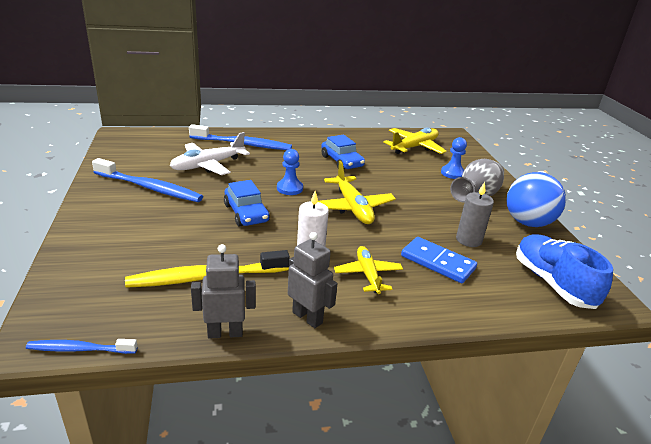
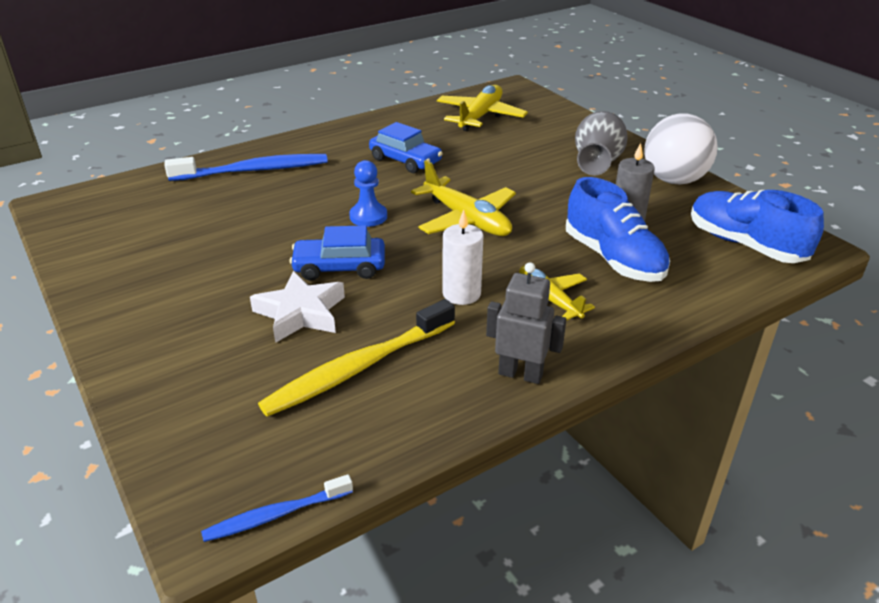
camera: 20 degrees left, 5 degrees up
blue toothbrush [92,158,203,202] -> none
white plane [170,132,250,175] -> none
grey robot [191,244,256,339] -> none
blue car [224,180,270,227] -> blue car turned 135 degrees clockwise [289,225,385,281]
blue domino [401,237,477,283] -> blue shoe [566,177,670,282]
blue pawn [441,137,467,179] -> none
blue ball [507,172,566,227] -> white ball [644,113,718,184]
none -> white star [250,271,345,343]

